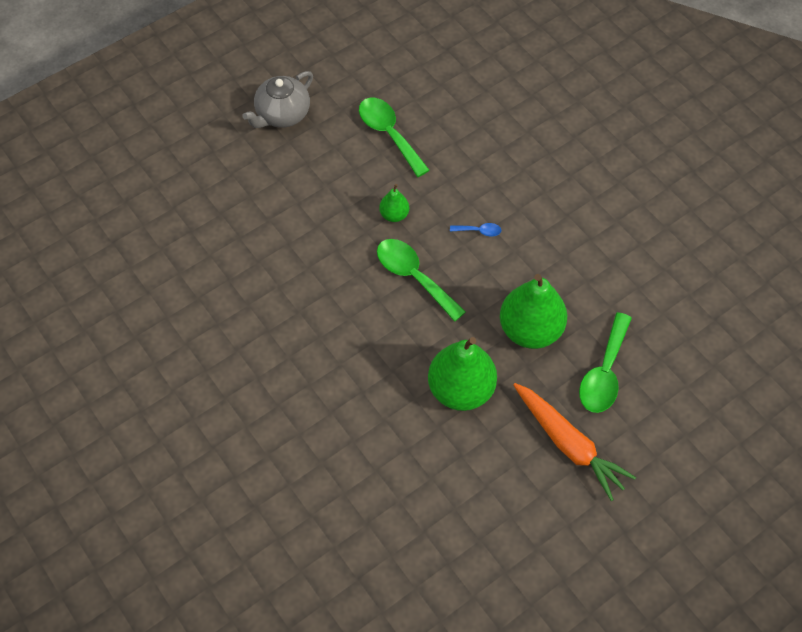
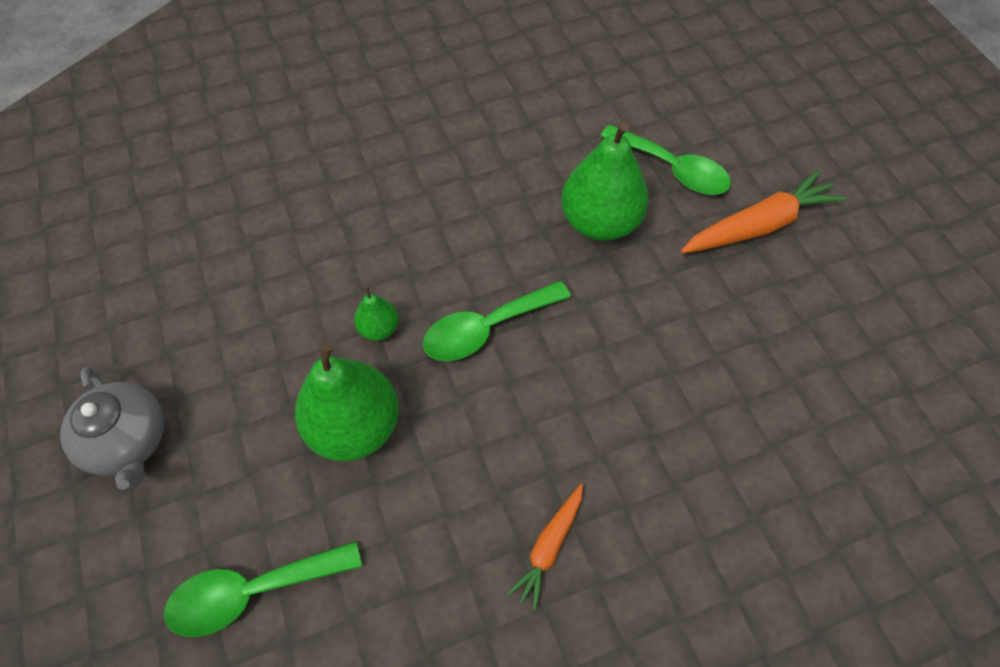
camera: 75 degrees left, 0 degrees up
green spoon [359,98,430,177] -> green spoon moved to [164,541,362,637]
green pear [428,337,497,411] -> green pear moved to [295,342,399,461]
blue spoon [450,223,502,237] -> none
none -> orange carrot [507,484,583,611]

